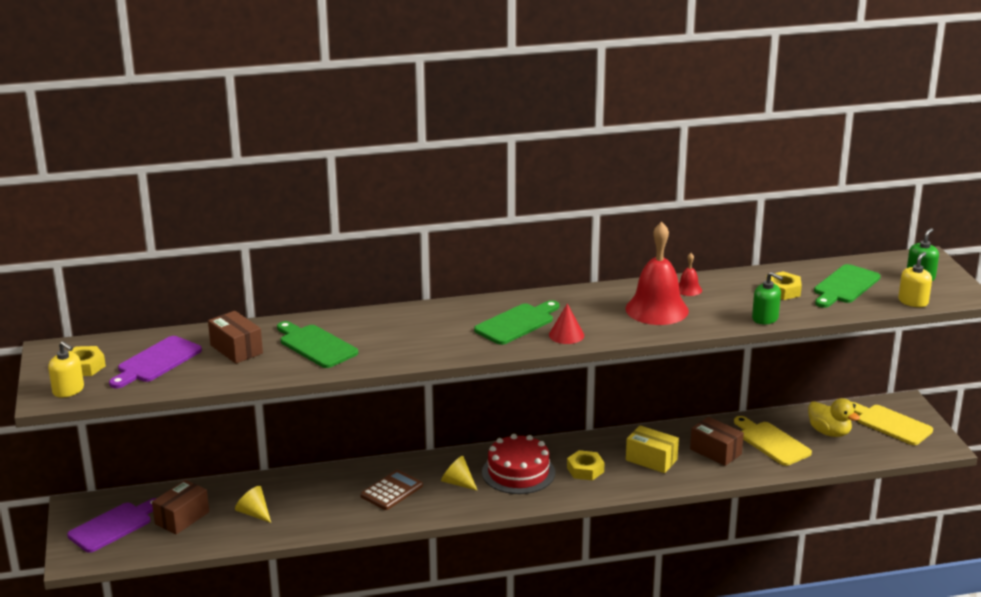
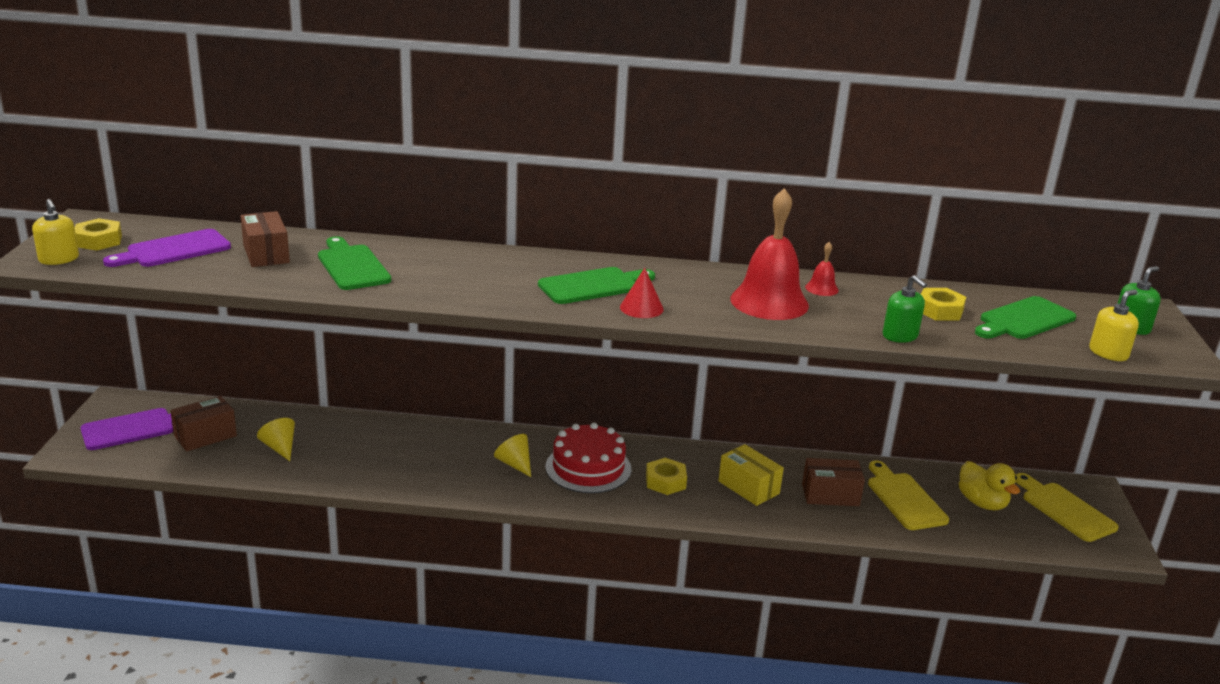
camera: 15 degrees right, 0 degrees up
brown calculator [360,470,423,510] -> none
brown box [690,417,744,466] -> brown box turned 60 degrees counterclockwise [802,458,865,506]

